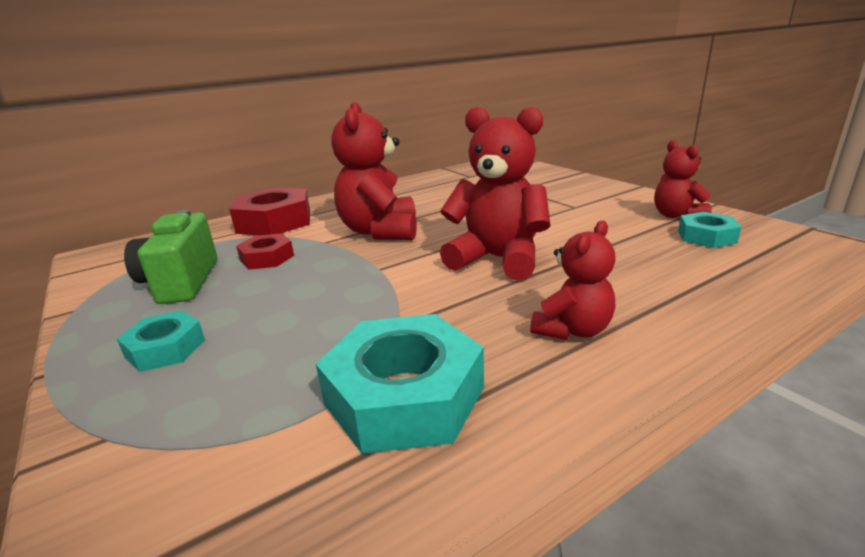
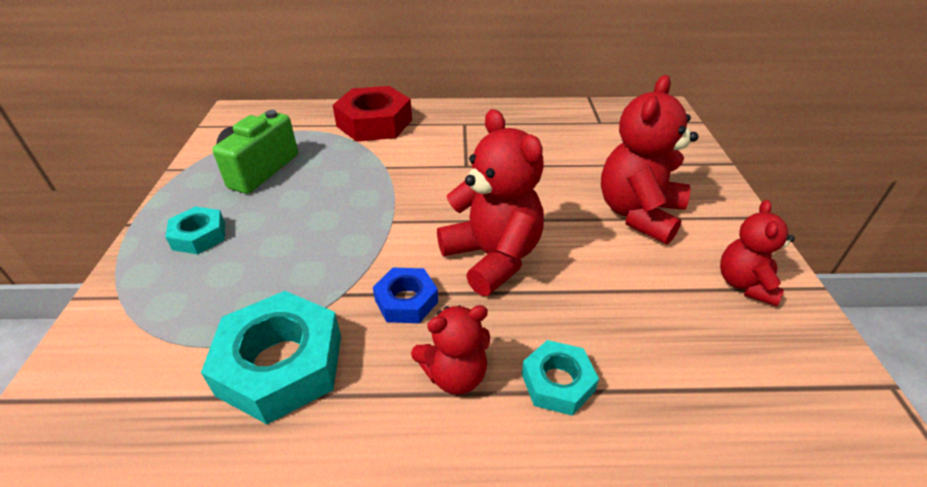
camera: 30 degrees right, 15 degrees up
red nut [236,234,294,270] -> none
red teddy bear [332,102,417,240] -> red teddy bear moved to [601,75,699,244]
turquoise nut [678,212,741,248] -> turquoise nut moved to [522,340,599,416]
none -> blue nut [373,268,438,323]

